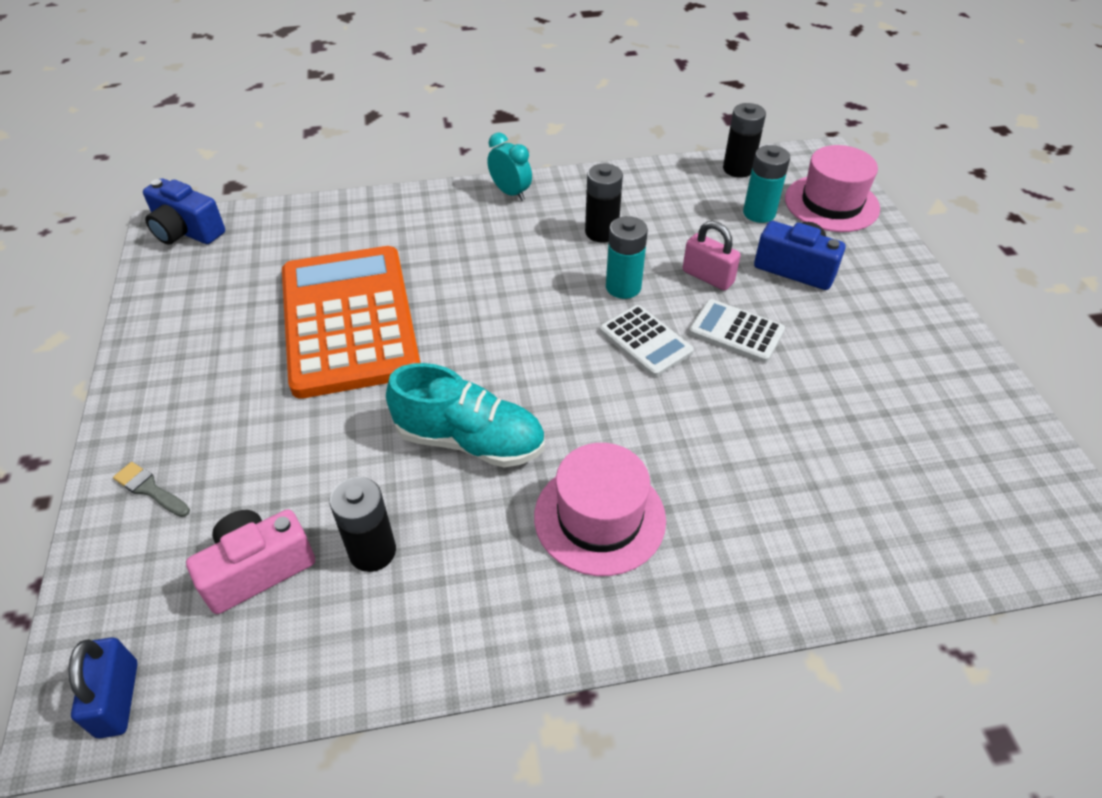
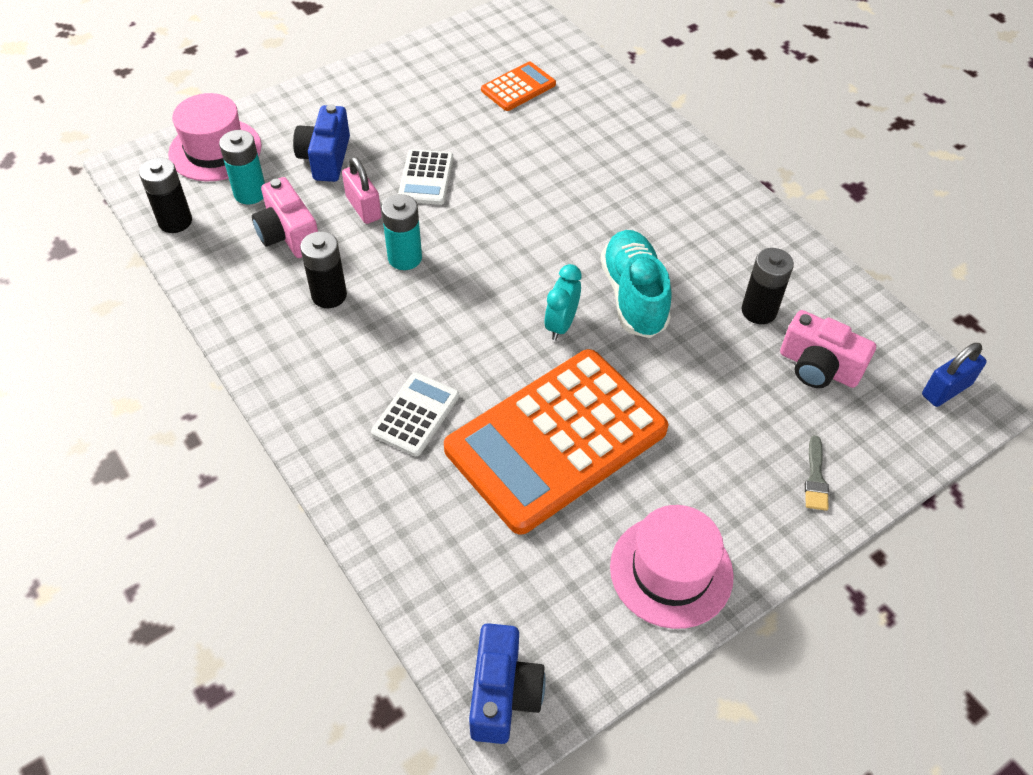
camera: 115 degrees left, 5 degrees up
turquoise clock [487,132,532,201] -> turquoise clock moved to [544,264,581,340]
pink hat [534,443,666,576] -> pink hat moved to [610,505,734,629]
white calculator [600,305,694,377] -> white calculator moved to [371,373,459,456]
pink padlock [683,221,741,291] -> pink padlock turned 45 degrees counterclockwise [342,157,382,224]
none -> pink camera [252,177,318,258]
none -> orange calculator [481,62,556,111]

